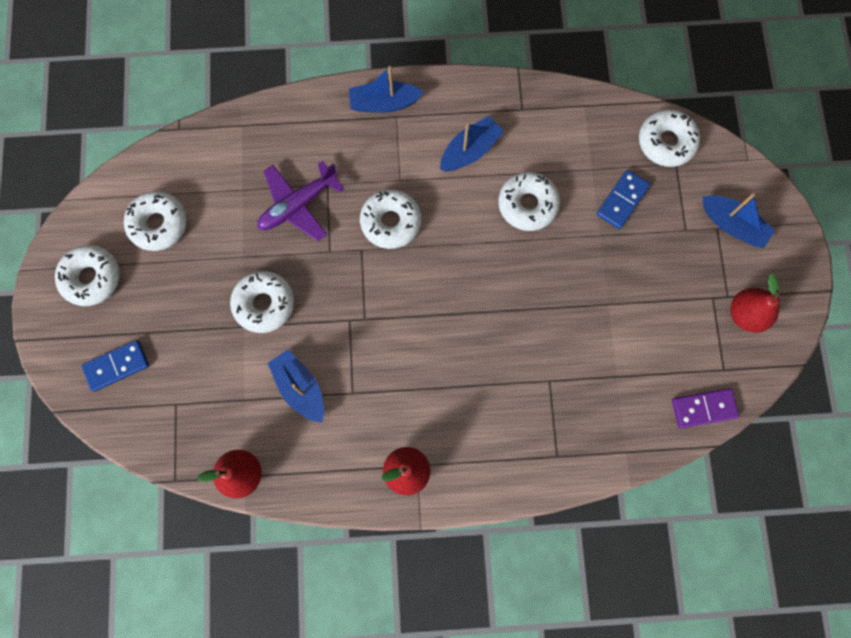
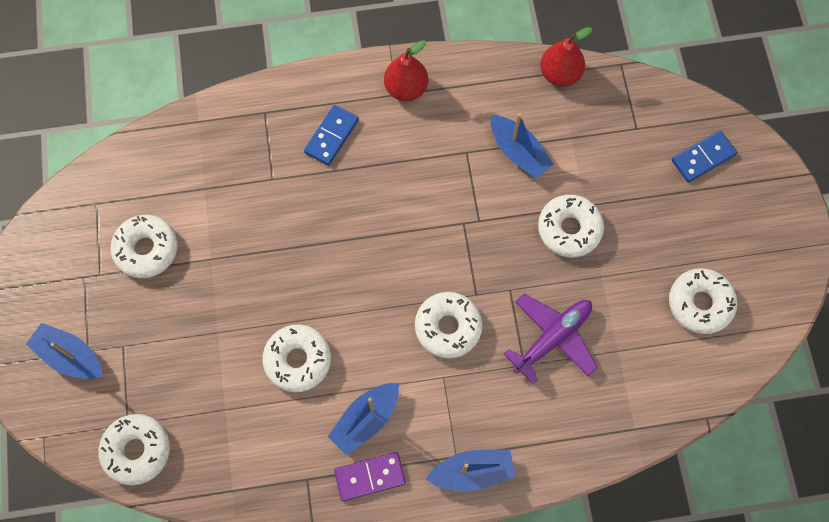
camera: 175 degrees right, 5 degrees down
white donut [55,245,120,306] -> white donut moved to [111,215,178,278]
blue domino [597,170,650,229] -> blue domino moved to [304,105,359,166]
purple domino [672,388,739,428] -> purple domino moved to [334,452,406,501]
red pear [731,273,781,333] -> none

